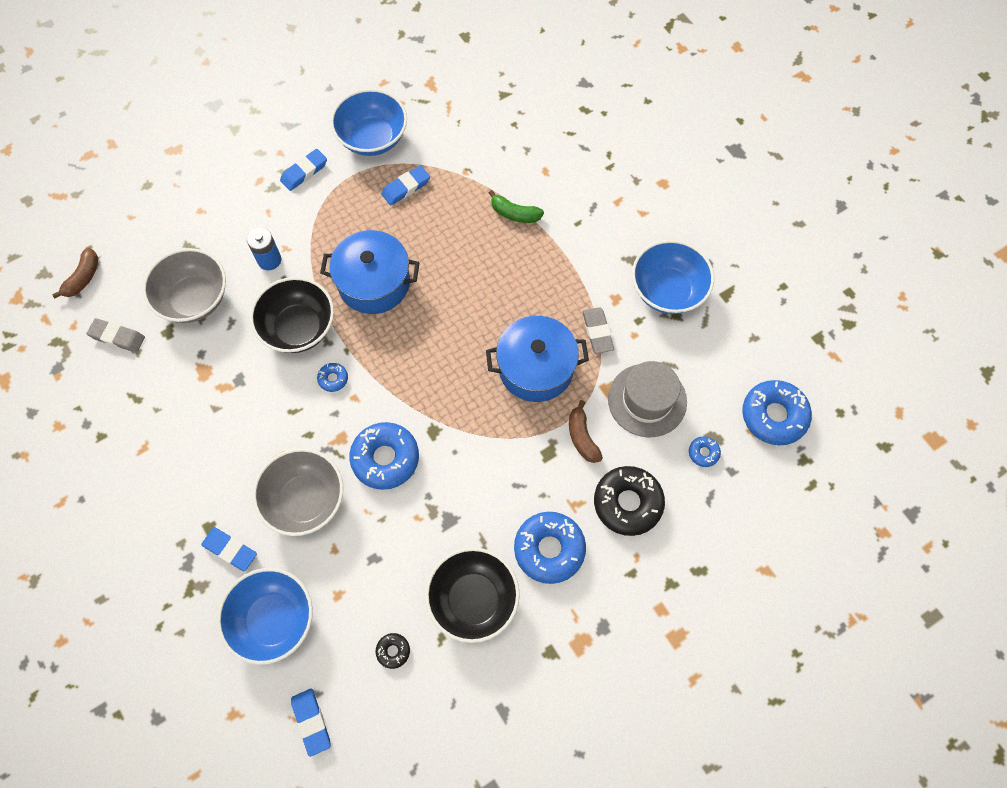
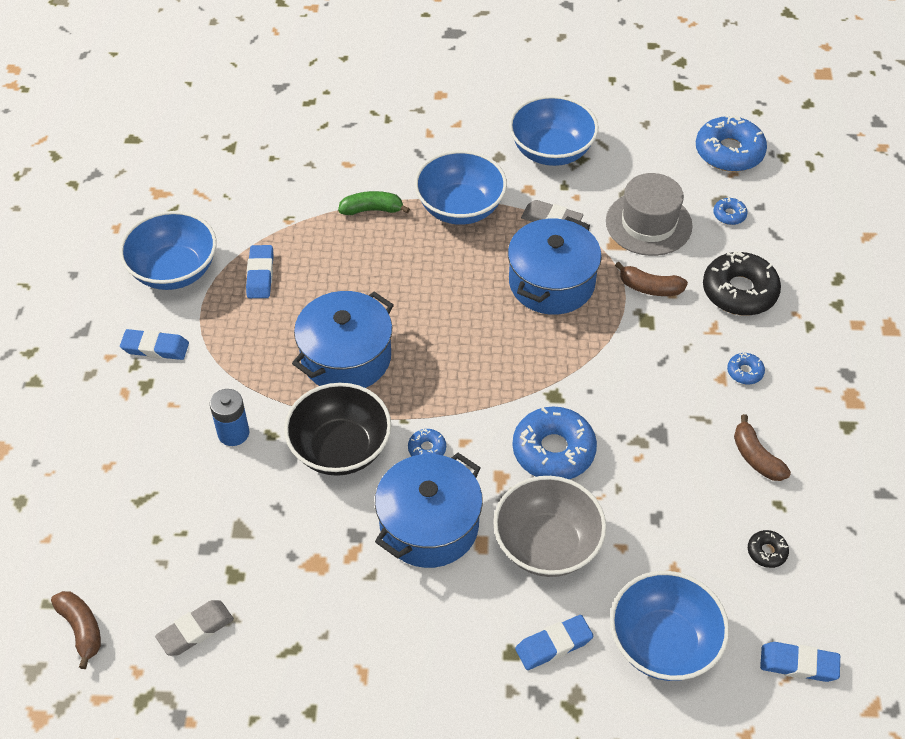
camera: 55 degrees left, 15 degrees down
grey bowl [143,248,226,323] -> none
blue eraser [280,149,327,191] -> blue eraser turned 75 degrees counterclockwise [120,329,189,360]
black bowl [425,548,520,643] -> brown banana [734,414,791,481]
green banana [489,190,544,223] -> green banana turned 150 degrees counterclockwise [338,191,410,215]
blue donut [514,512,586,584] -> blue donut [727,353,765,384], size x0.46
none -> blue pot [375,453,483,568]
none -> blue bowl [414,150,507,225]

